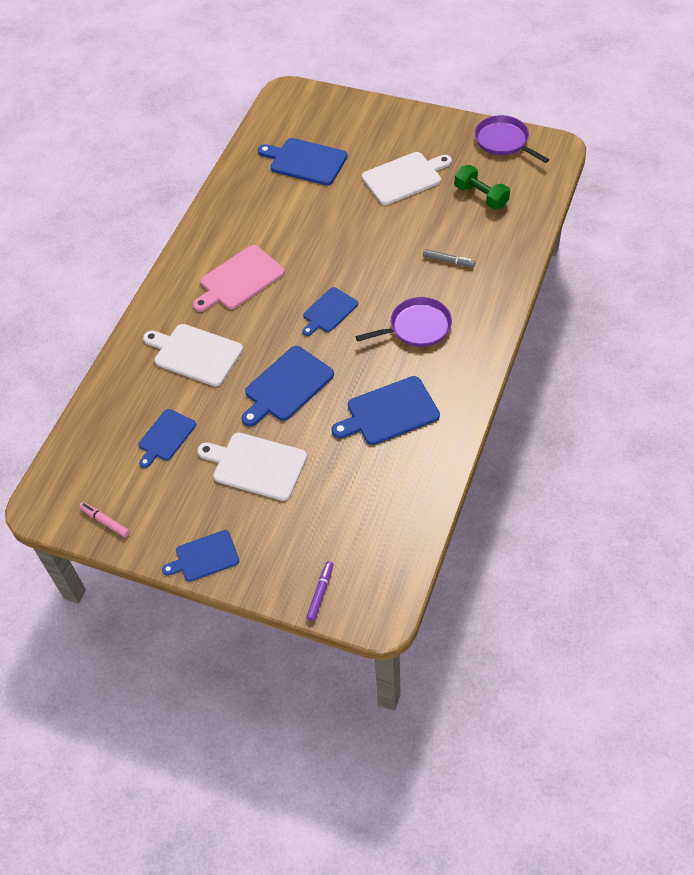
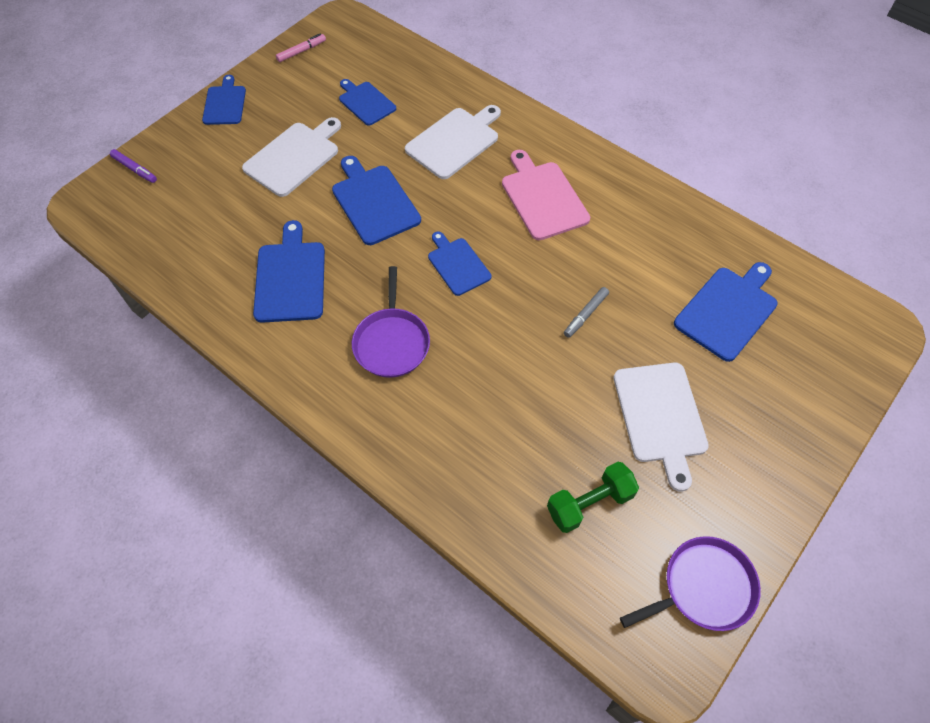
camera: 105 degrees right, 5 degrees up
grey marker [423,249,475,267] -> grey marker moved to [564,287,609,338]

